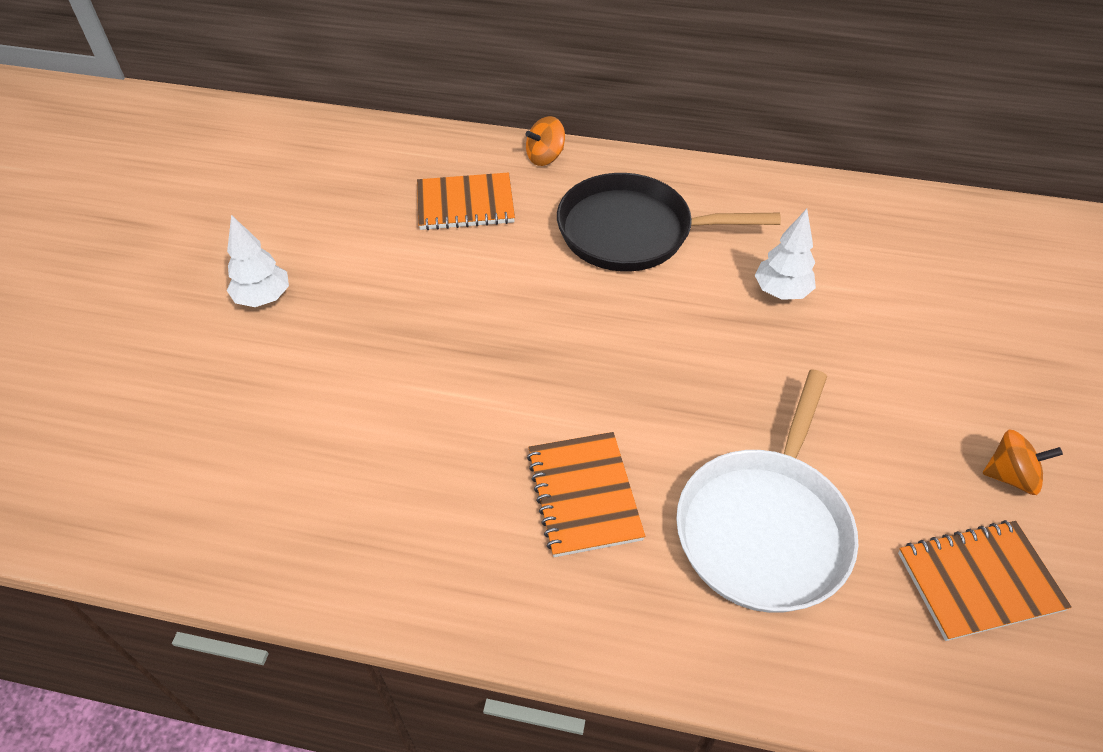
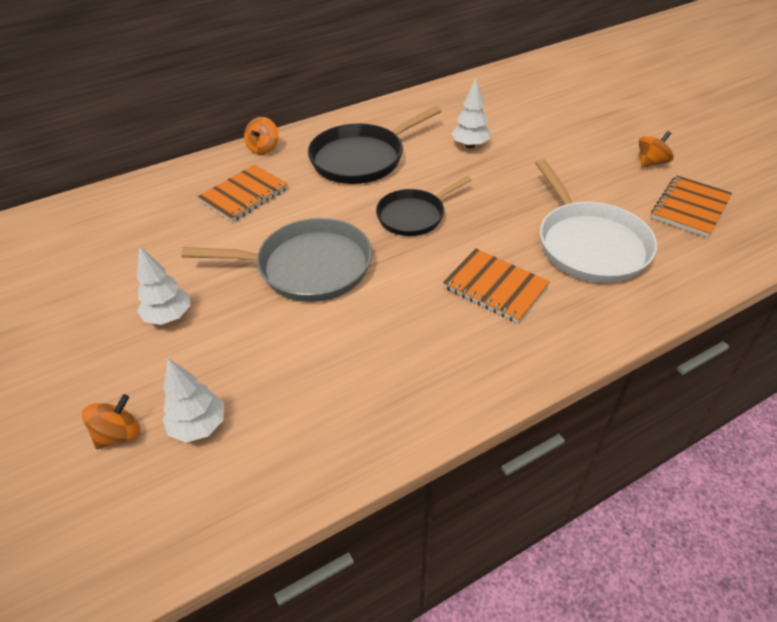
camera: 40 degrees left, 5 degrees down
none -> orange spinning top [82,394,140,449]
none -> white tree [162,358,224,443]
none -> grey pan [181,218,372,302]
none -> black pan [376,176,472,236]

